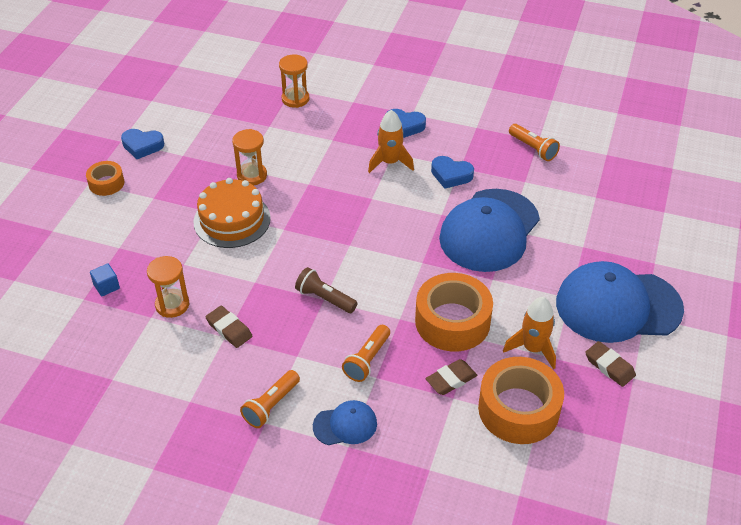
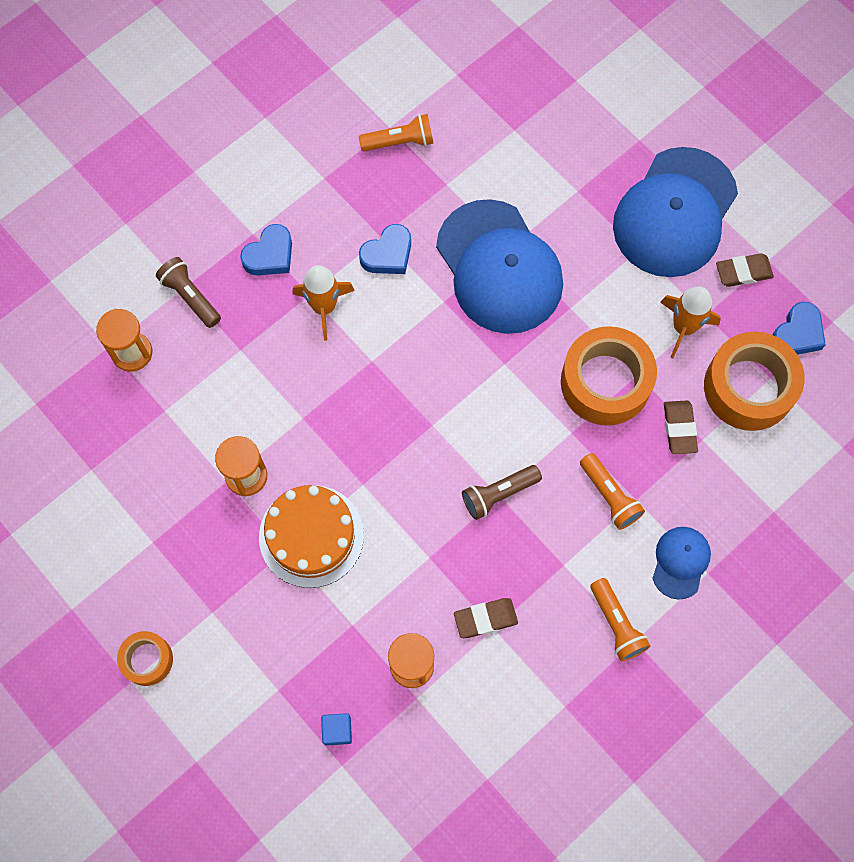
camera: 60 degrees left, 25 degrees up
blue heart [121,129,164,159] -> blue heart moved to [773,302,826,355]
none -> brown flashlight [156,257,221,328]

